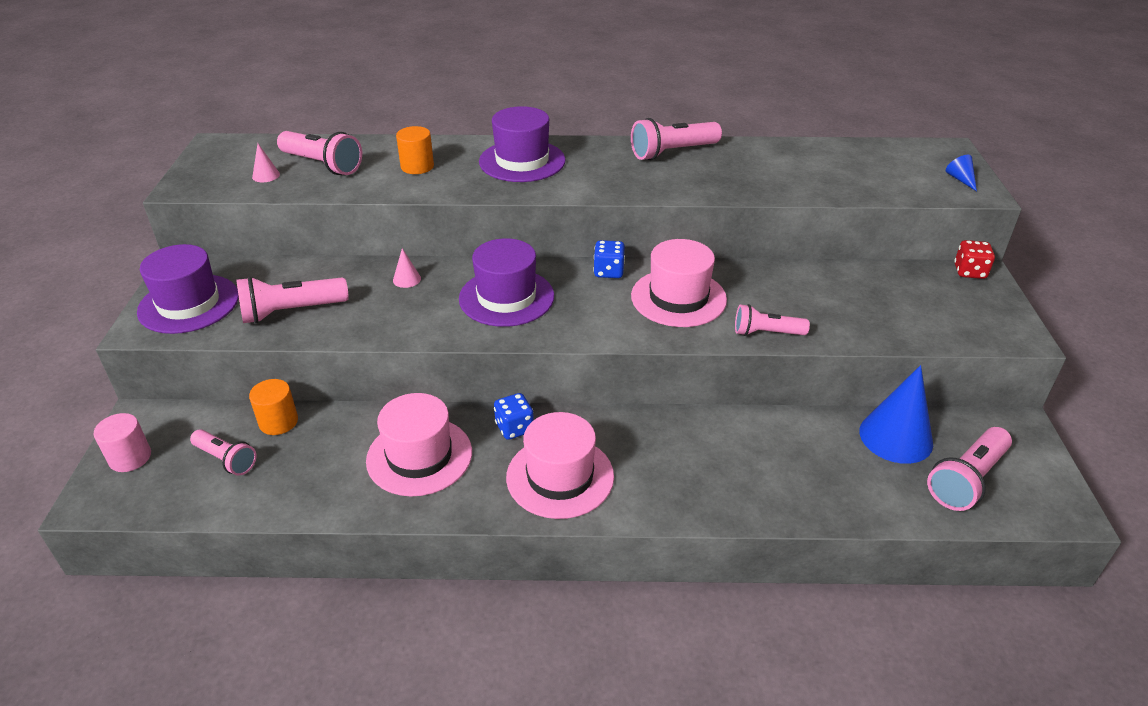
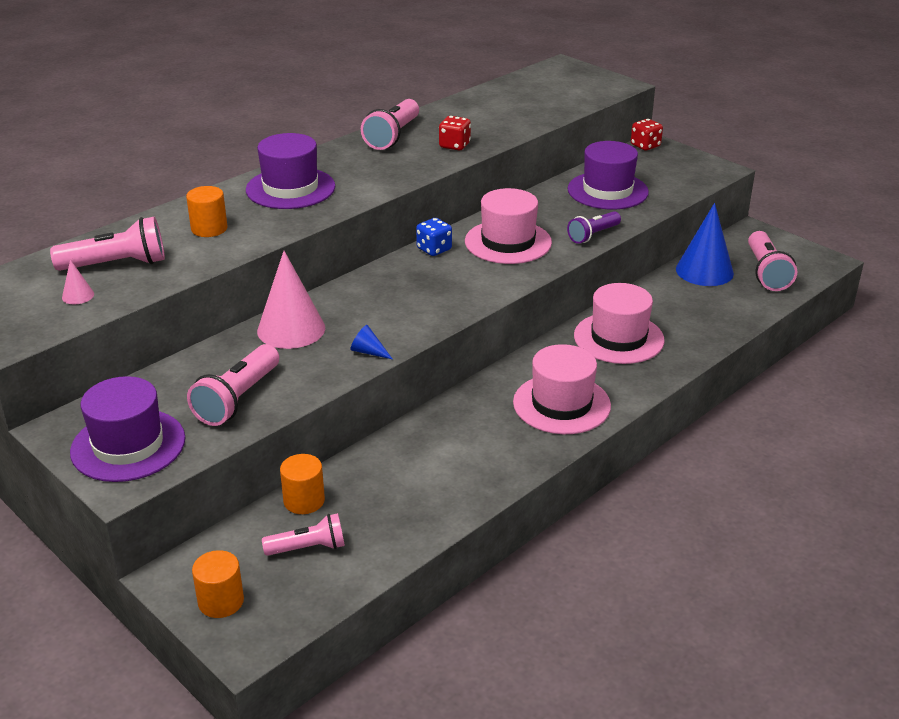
camera: 45 degrees left, 5 degrees down
pink cylinder [93,413,151,472] -> orange cylinder [192,550,244,618]
pink hat [366,393,472,496] -> pink hat moved to [574,283,665,364]
pink cone [393,248,421,288] -> pink cone [257,251,325,349], size x2.30
purple hat [459,238,554,327] -> purple hat moved to [568,141,649,209]
blue dice [494,393,534,440] -> none
pink flashlight [735,304,810,336] -> purple flashlight [567,211,621,244]
blue cone [946,155,977,191] -> blue cone moved to [351,325,392,359]
none -> red dice [439,116,471,150]

